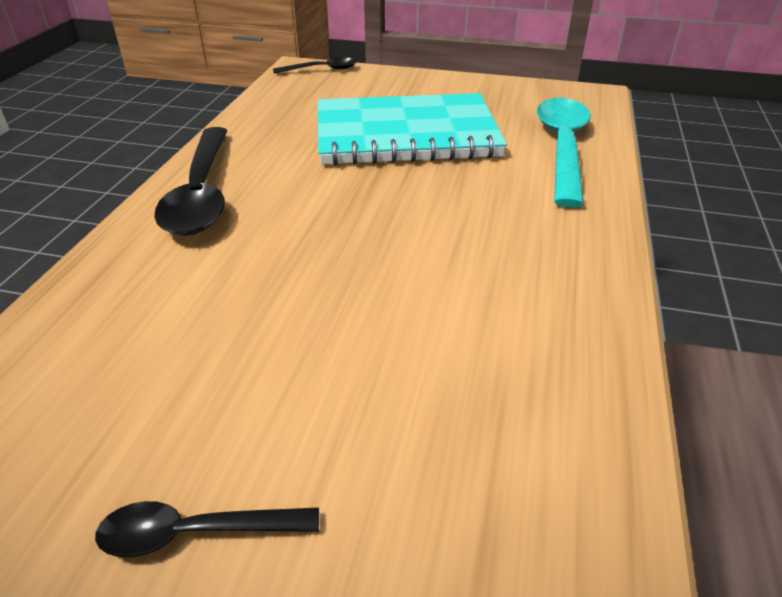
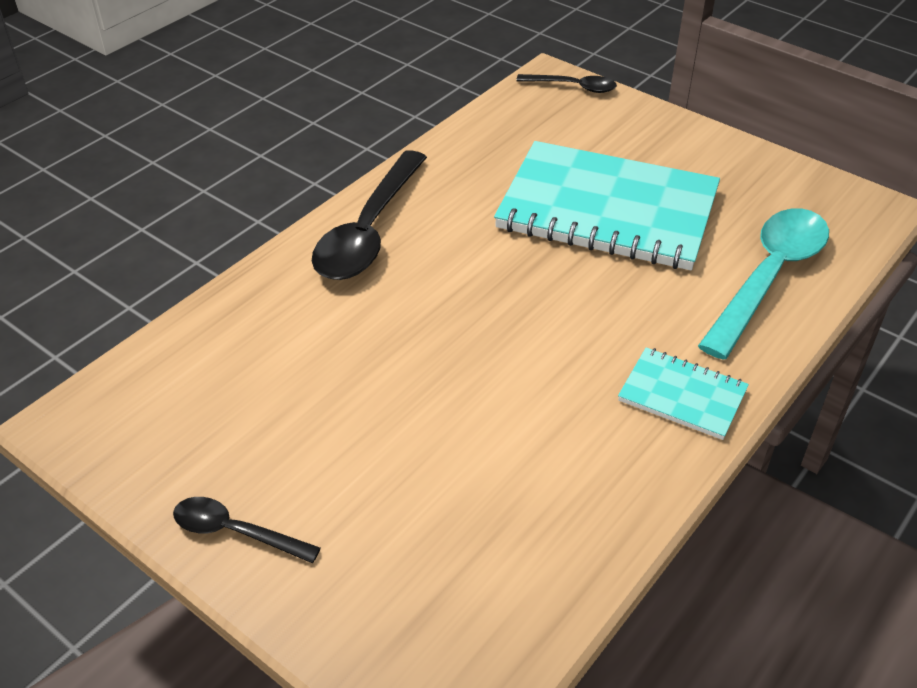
camera: 25 degrees right, 5 degrees up
none -> turquoise notebook [618,347,749,440]

